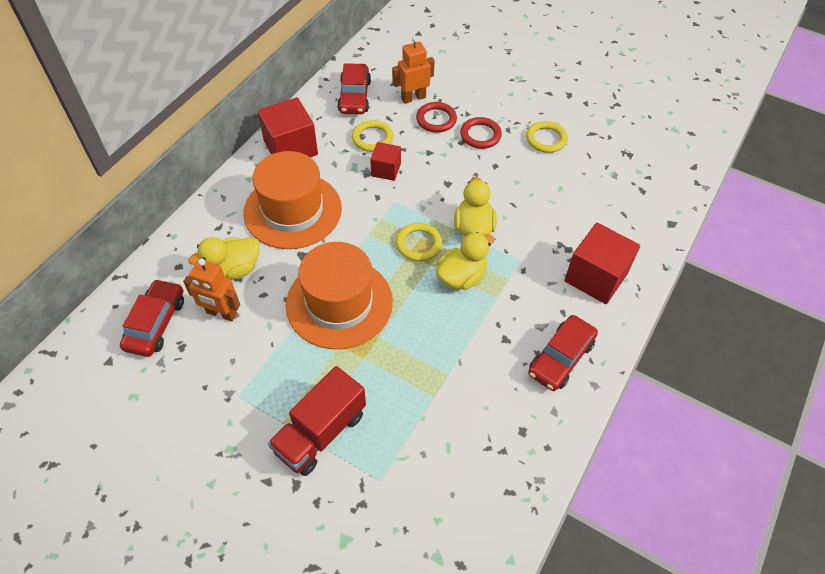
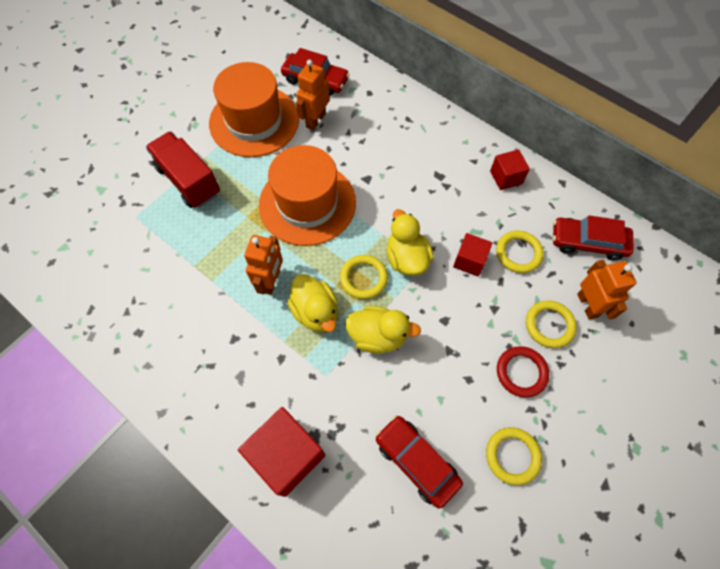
camera: 100 degrees right, 10 degrees up
yellow duck [188,237,260,280] -> yellow duck moved to [386,209,434,276]
orange hat [243,151,342,249] -> orange hat moved to [209,62,299,157]
red cube [257,97,318,157] -> red cube [490,149,530,190], size x0.57
red ring [416,102,457,133] -> yellow ring [526,301,577,348]
red car [528,315,598,391] -> red car moved to [376,415,463,508]
none -> orange robot [244,235,283,295]

